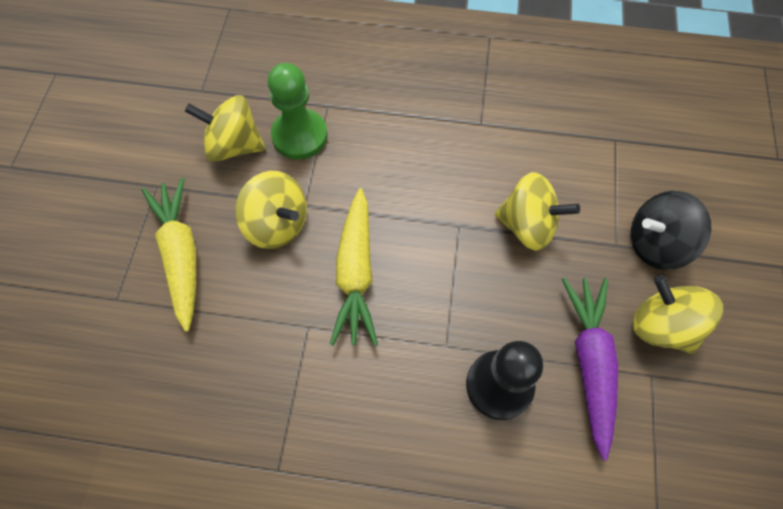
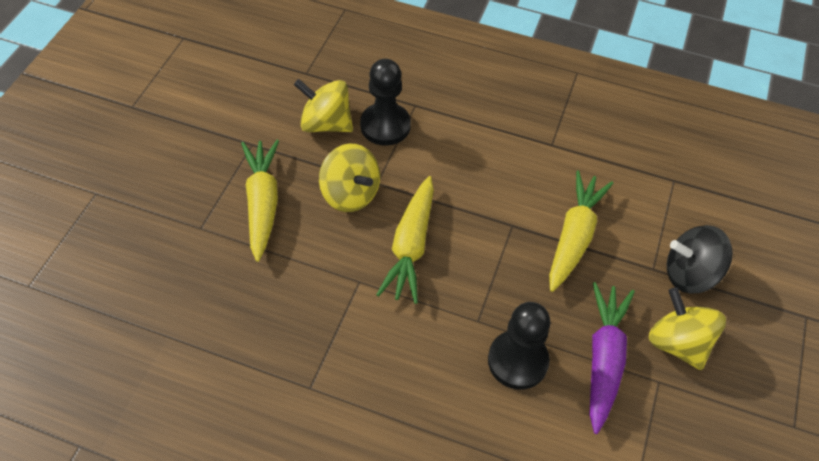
camera: 10 degrees right, 10 degrees down
green pawn [268,63,328,160] -> black pawn [360,59,411,146]
yellow spinning top [495,172,580,251] -> yellow carrot [549,171,613,292]

